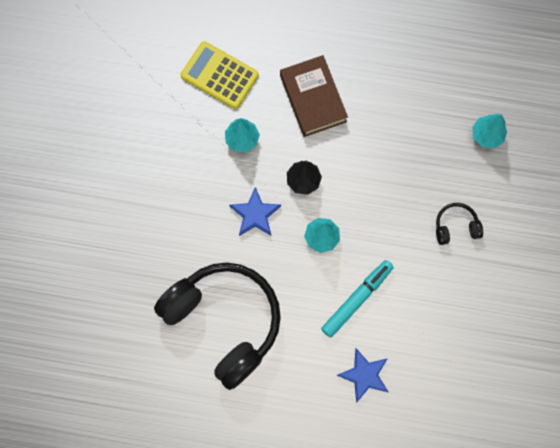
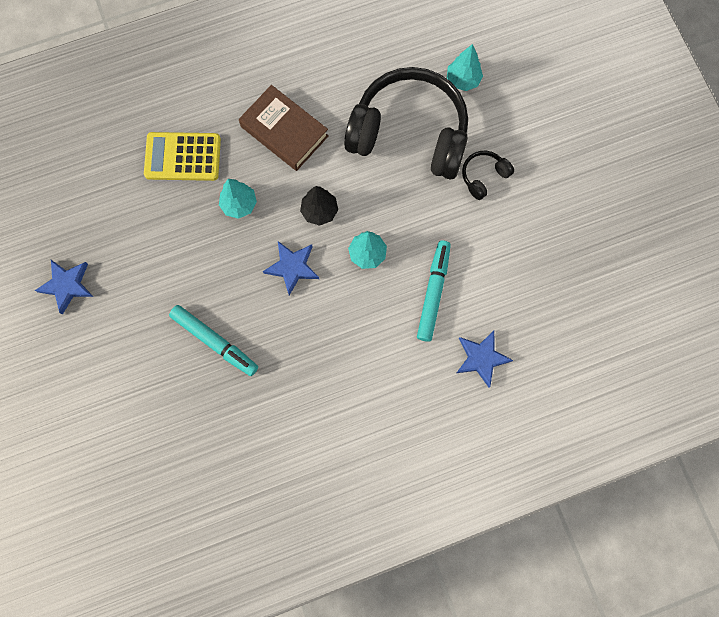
camera: 30 degrees left, 0 degrees up
black headphones [154,263,281,390] -> black headphones moved to [344,67,468,179]
none -> blue star [35,260,94,315]
none -> turquoise marker [169,305,258,376]

